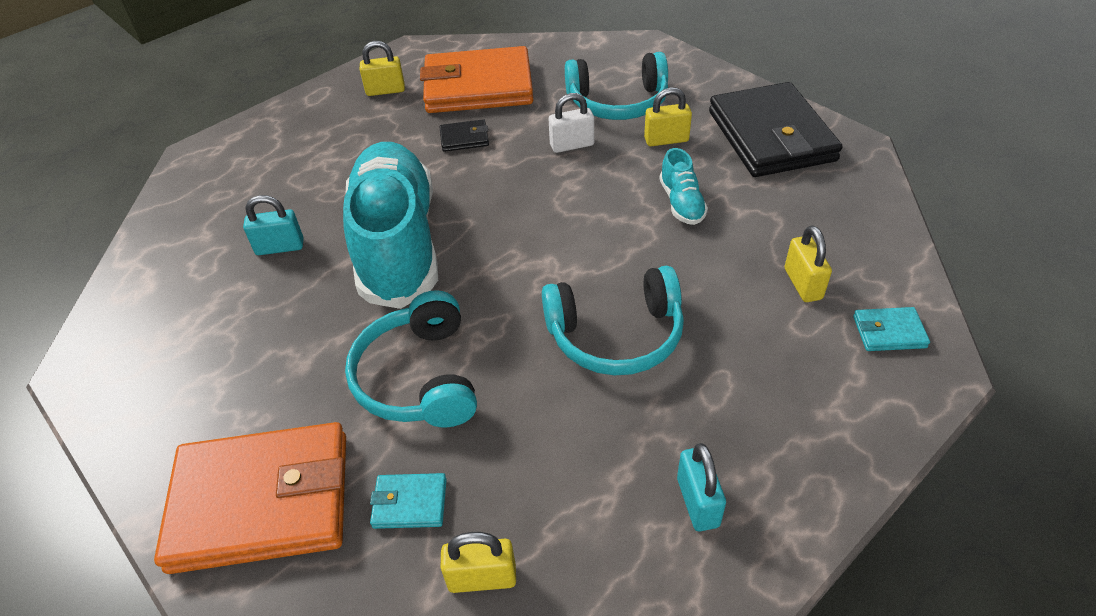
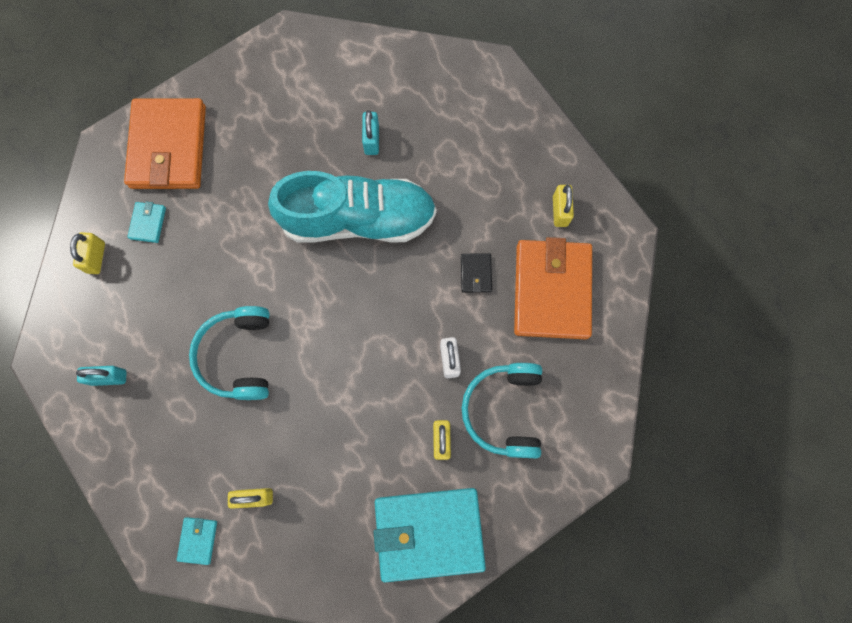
camera: 95 degrees right, 30 degrees up
turquoise headphones [345,290,477,428] -> none
turquoise shoe [659,148,708,225] -> none
black wallet [709,82,842,177] -> turquoise wallet [374,488,486,582]

